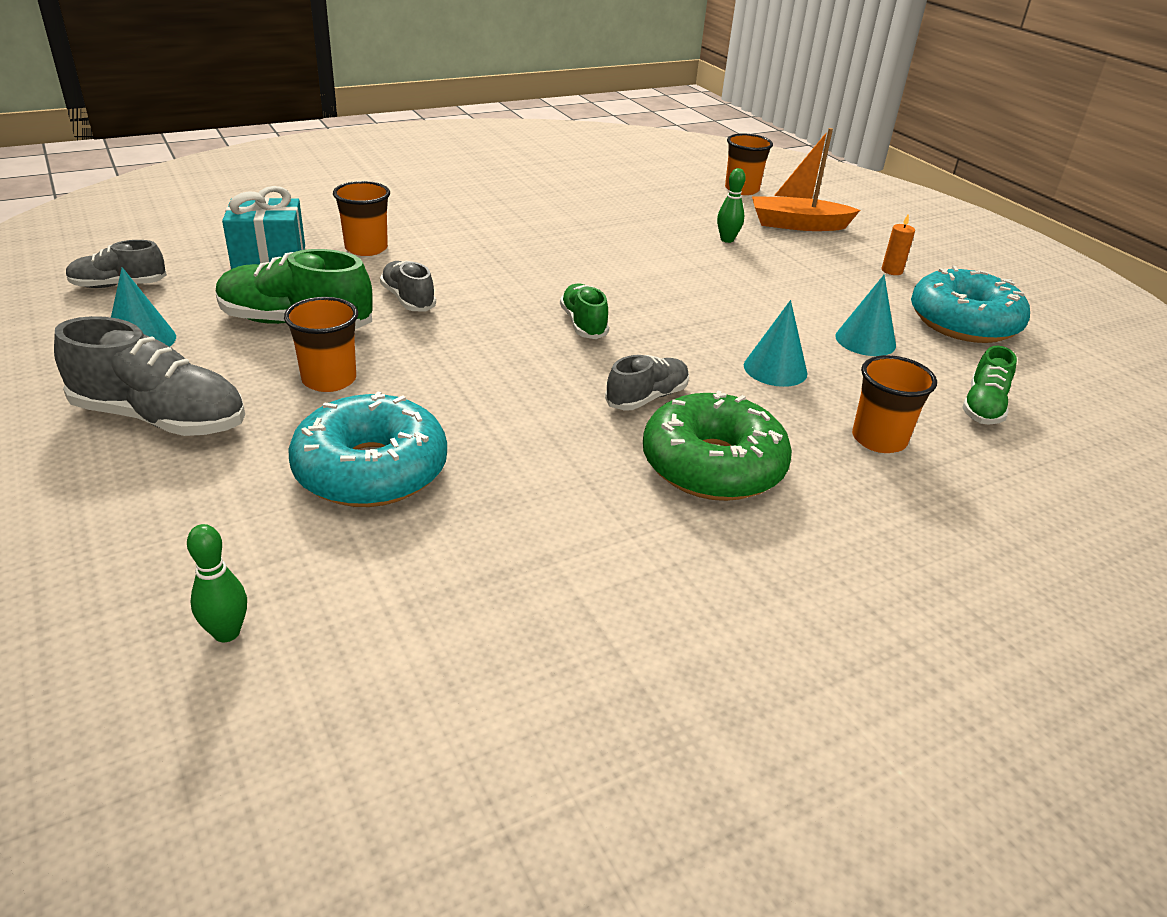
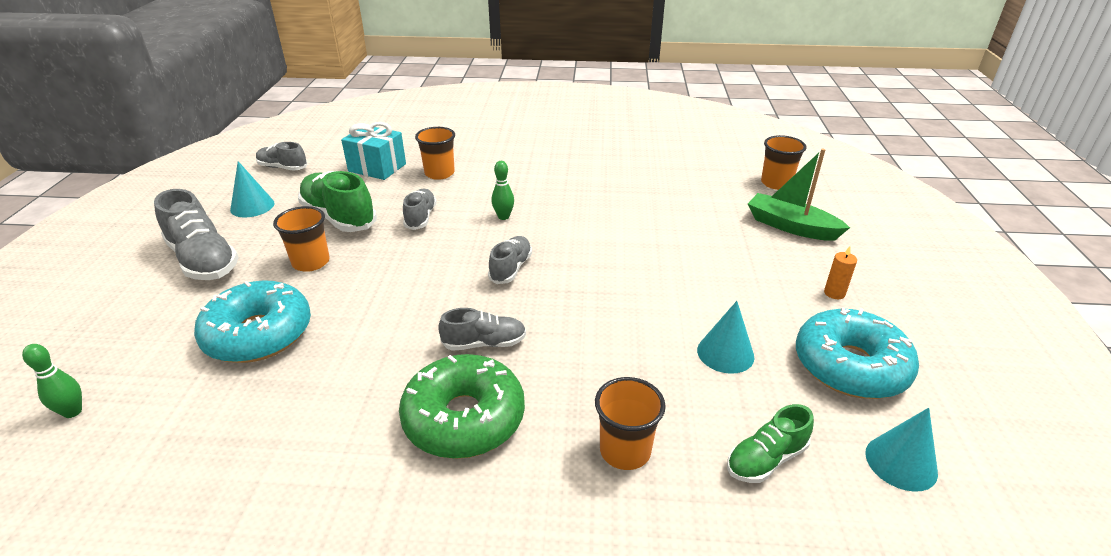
camera: 35 degrees right, 0 degrees up
green shoe [560,283,609,339] -> grey shoe [488,236,532,284]
green bowling pin [717,168,746,243] -> green bowling pin moved to [491,161,514,220]
turquoise cone [744,300,807,387] -> turquoise cone moved to [865,408,938,492]
orange boat [752,128,860,231] -> green boat [748,149,850,241]

